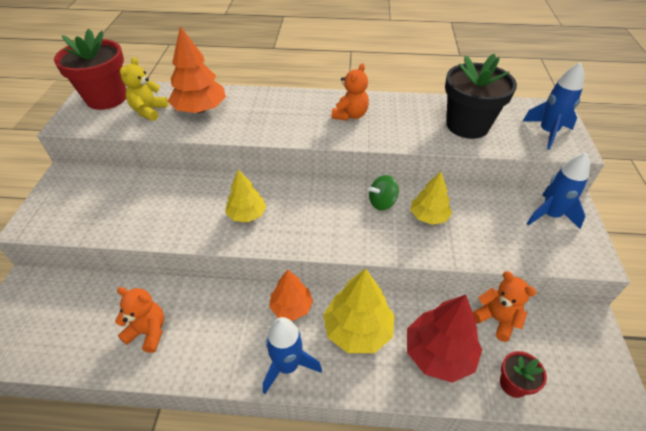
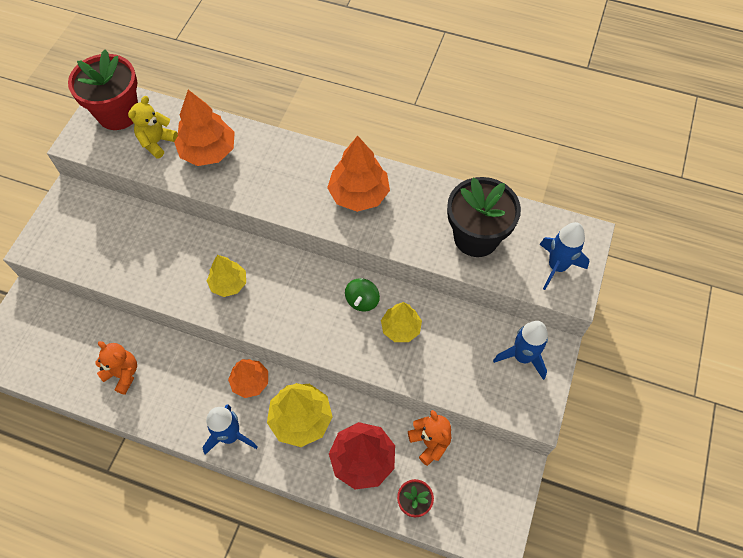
camera: 15 degrees right, 15 degrees up
orange teddy bear [331,63,369,121] -> orange tree [327,136,390,212]
green spinning top [368,175,399,210] -> green spinning top turned 60 degrees counterclockwise [345,278,380,311]

